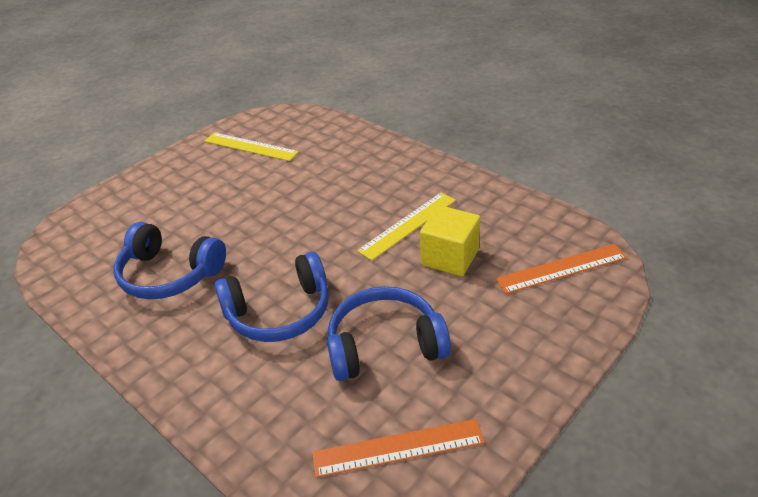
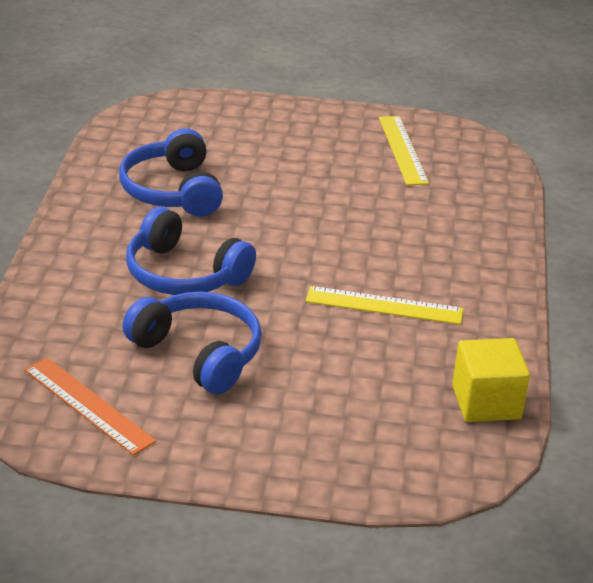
camera: 50 degrees right, 5 degrees down
yellow cube [420,205,480,276] -> yellow cube moved to [452,338,530,422]
orange ruler [496,244,627,294] -> none

